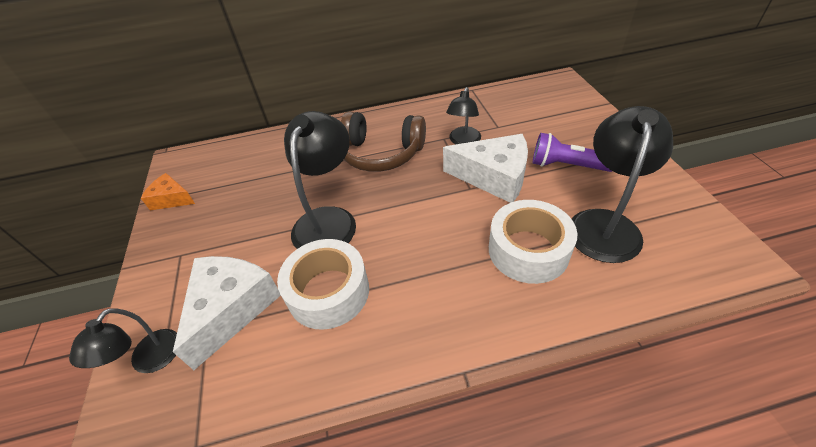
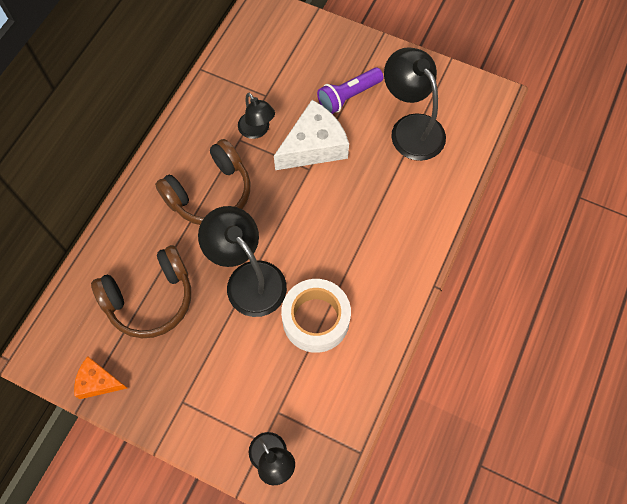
camera: 55 degrees left, 20 degrees up
orange cheese [141,173,195,210] -> orange cheese turned 45 degrees clockwise [74,356,127,399]
white cheese [173,256,281,370] -> none
white tape [489,200,577,284] -> none
none -> brown headphones [91,245,191,338]

